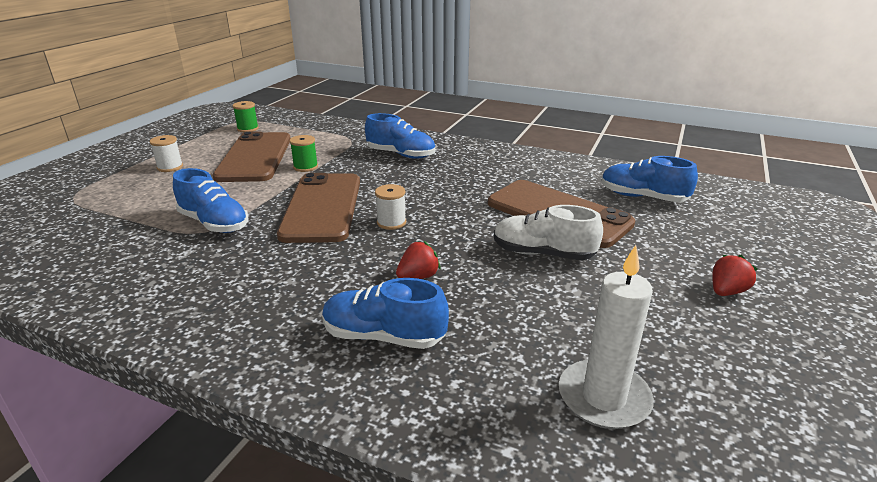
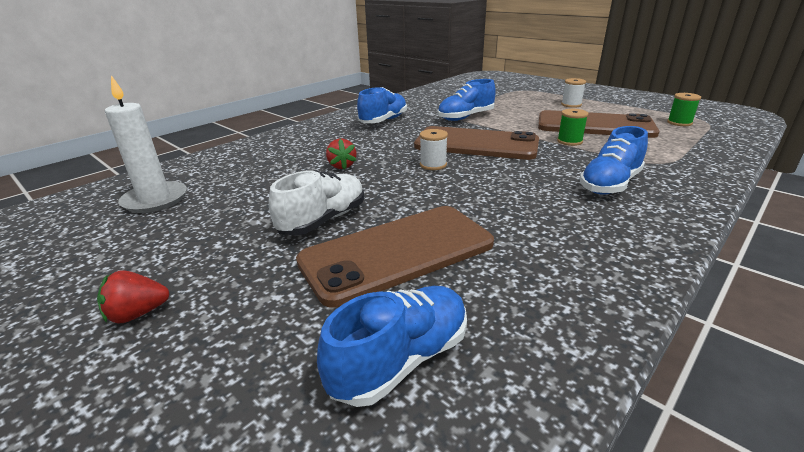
camera: 110 degrees right, 0 degrees up
blue shoe [322,278,449,349] -> blue shoe moved to [357,87,407,123]
red strawberry [712,254,758,296] -> red strawberry turned 90 degrees clockwise [97,270,169,324]

